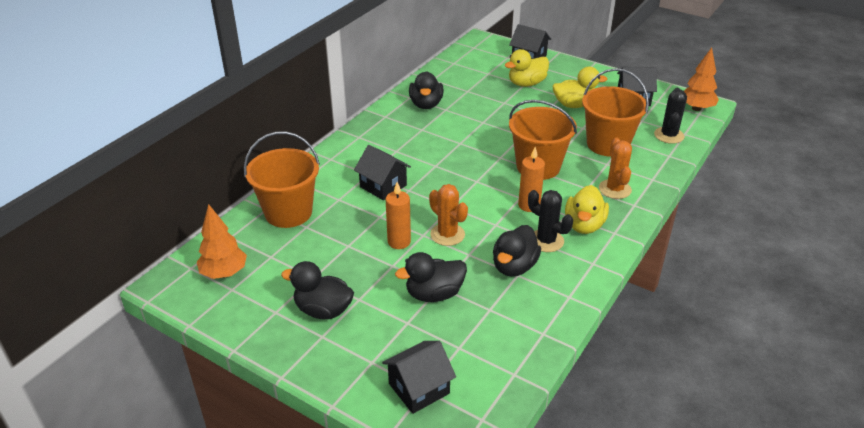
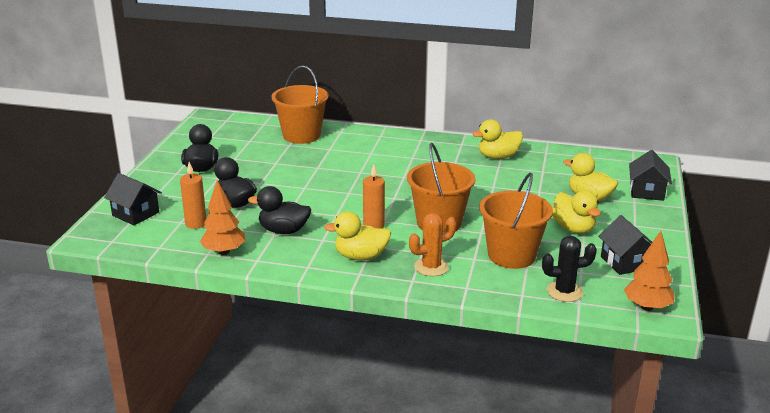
camera: 70 degrees right, 10 degrees down
orange tree [197,204,247,279] -> orange tree moved to [200,180,245,255]
black house [354,145,411,200] -> none
orange candle [386,182,411,249] -> orange candle moved to [180,162,206,229]
black duck [409,71,444,109] -> yellow duck [472,119,523,159]
orange cactus [429,184,468,246] -> none
black cactus [528,190,573,252] -> none

